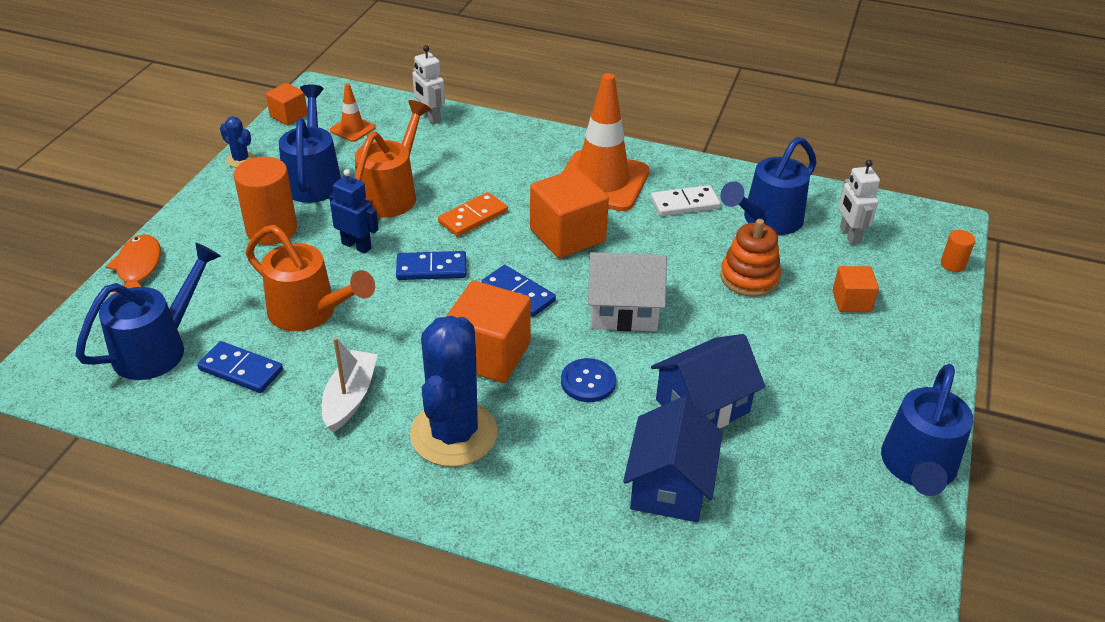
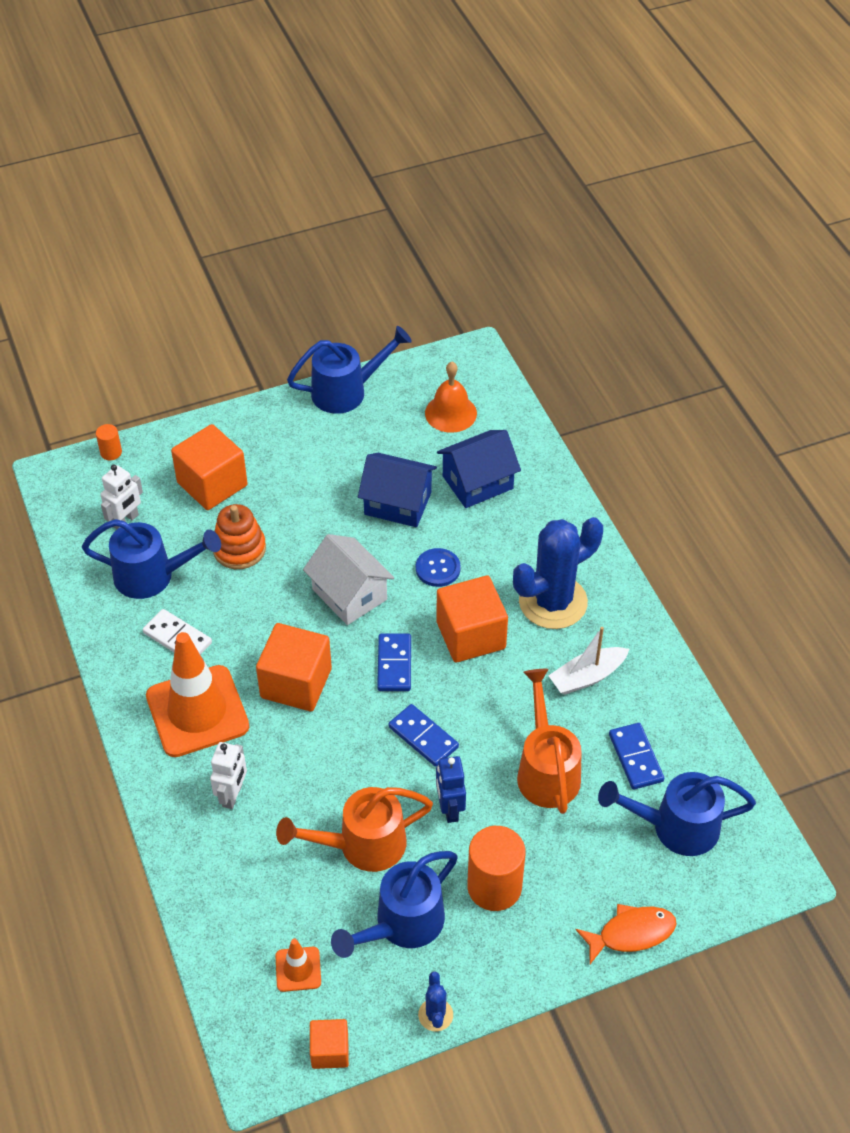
camera: 130 degrees left, 10 degrees up
orange fish [105,234,161,297] -> orange fish turned 150 degrees counterclockwise [576,904,677,964]
white robot [412,45,445,124] -> white robot moved to [210,742,247,809]
orange domino [438,192,508,237] -> none
orange cube [832,266,879,312] -> orange cube [171,424,248,510], size x1.82
none -> orange bell [425,362,477,433]

